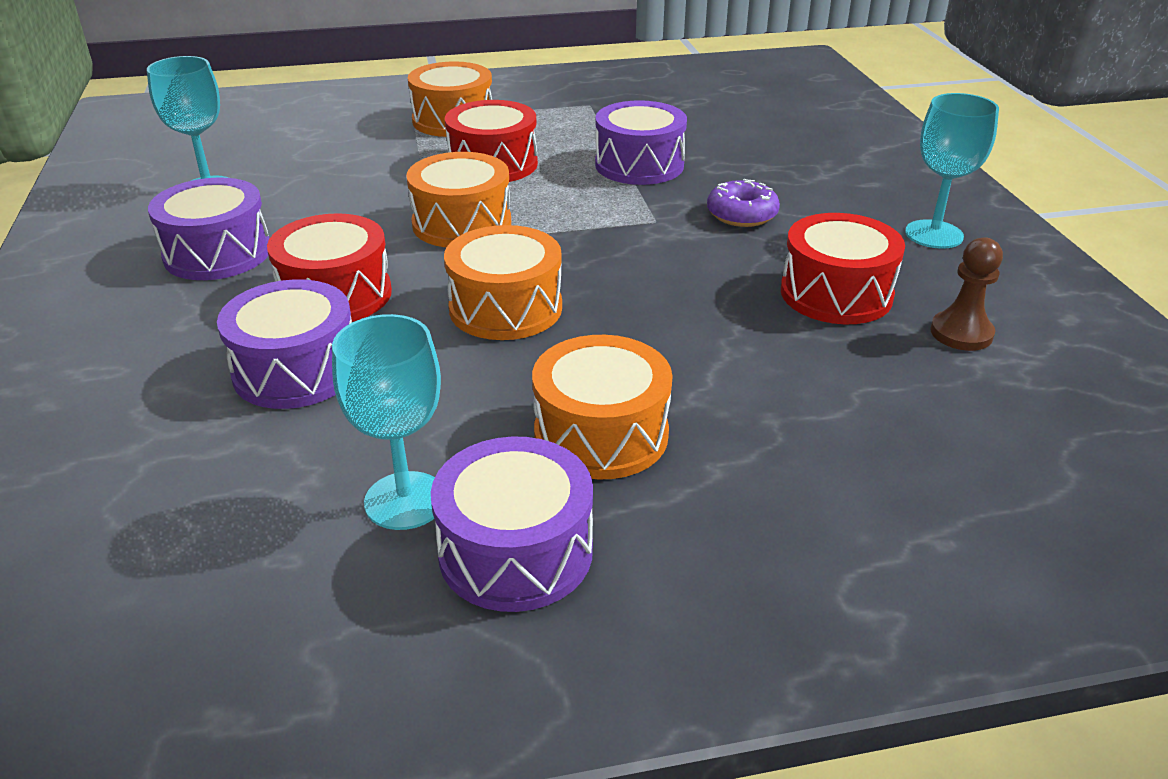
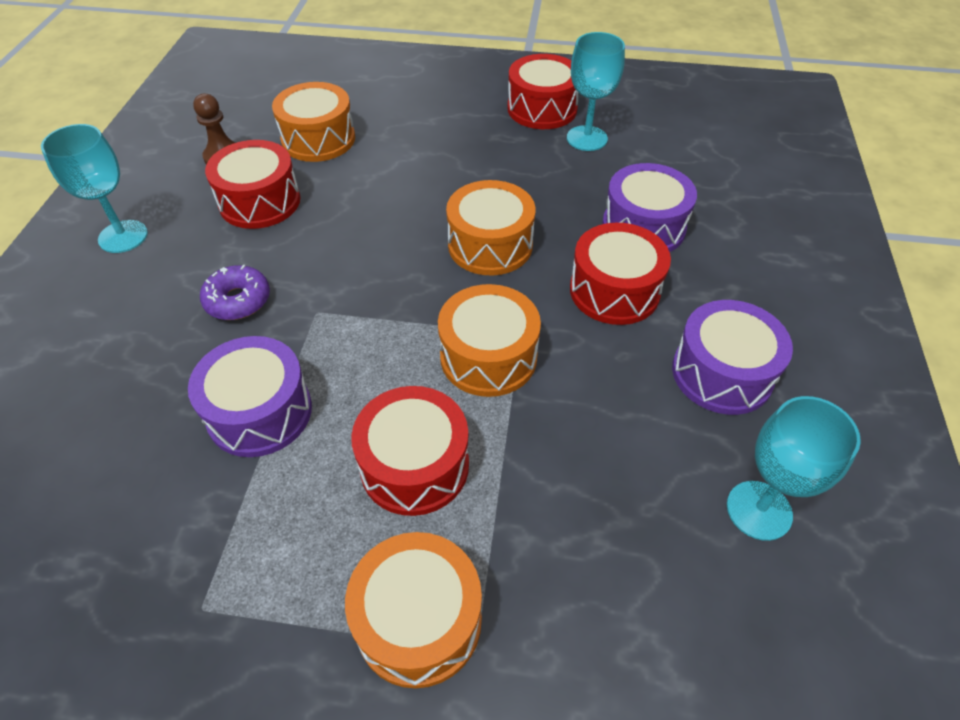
camera: 160 degrees left, 15 degrees up
purple drum [431,437,593,612] -> red drum [508,54,578,129]
orange drum [532,335,672,480] -> orange drum moved to [272,82,355,162]

